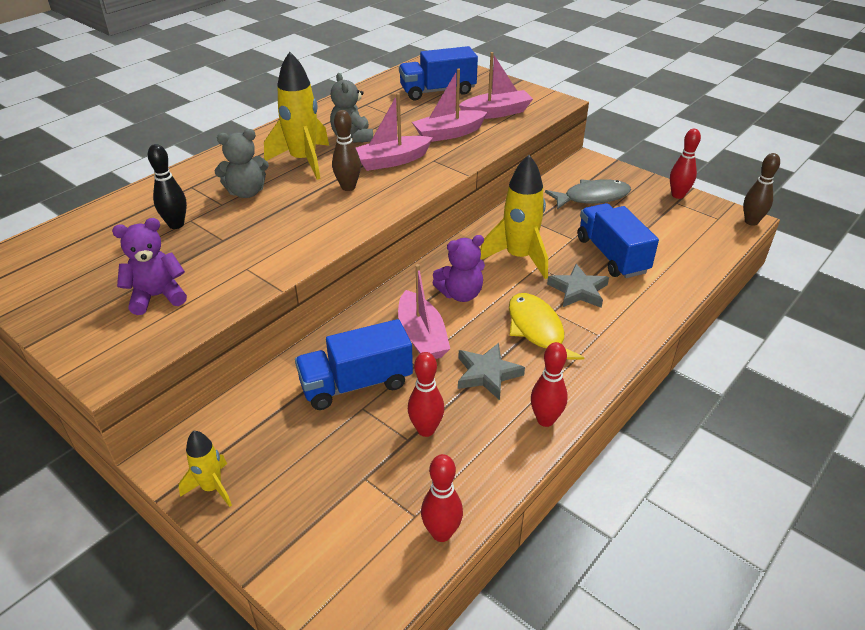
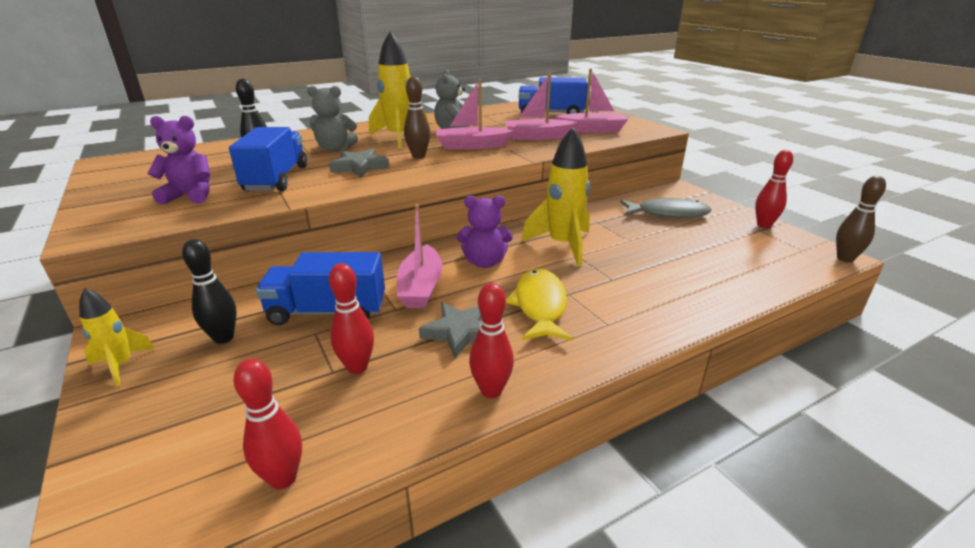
camera: 20 degrees right, 10 degrees down
grey star [547,264,609,308] -> grey star moved to [329,149,389,177]
blue truck [578,203,659,278] -> blue truck moved to [229,127,307,191]
none -> black bowling pin [182,239,237,344]

